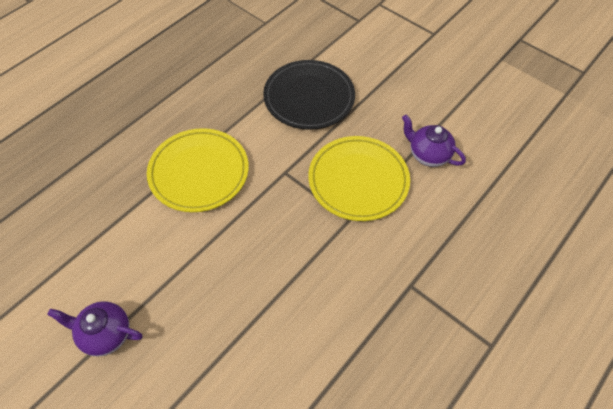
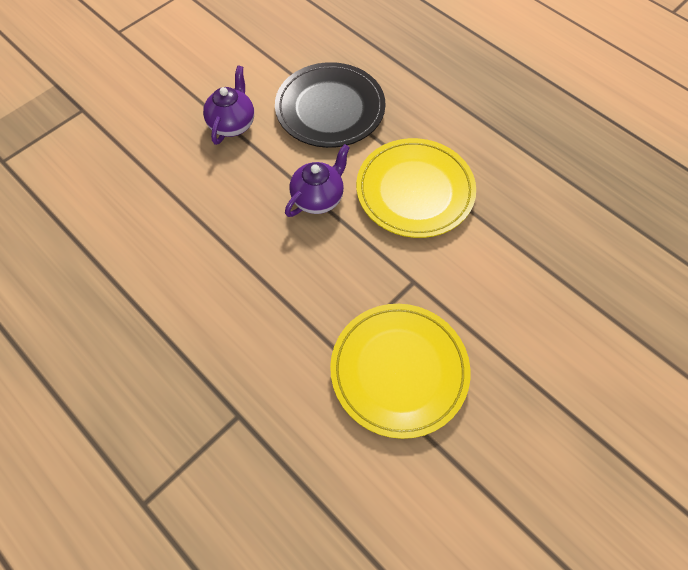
camera: 95 degrees right, 5 degrees up
black plate [263,60,355,130] -> black plate moved to [275,62,385,148]
purple teapot [402,115,466,167] -> purple teapot moved to [285,144,350,217]

